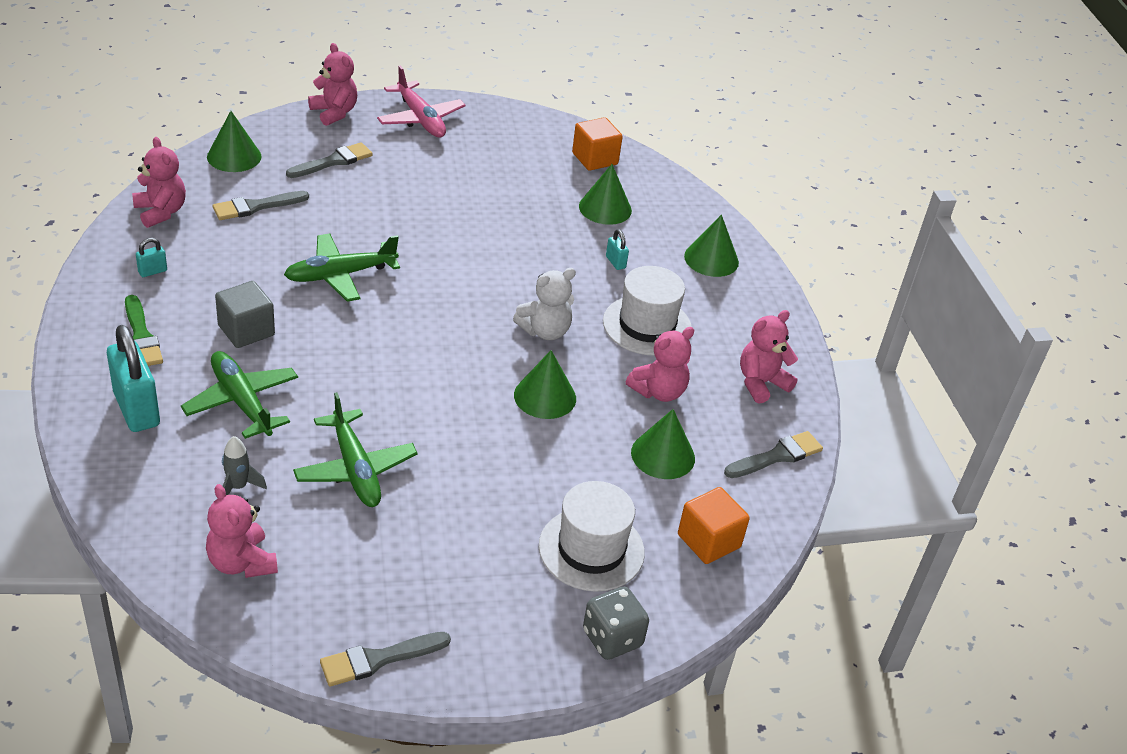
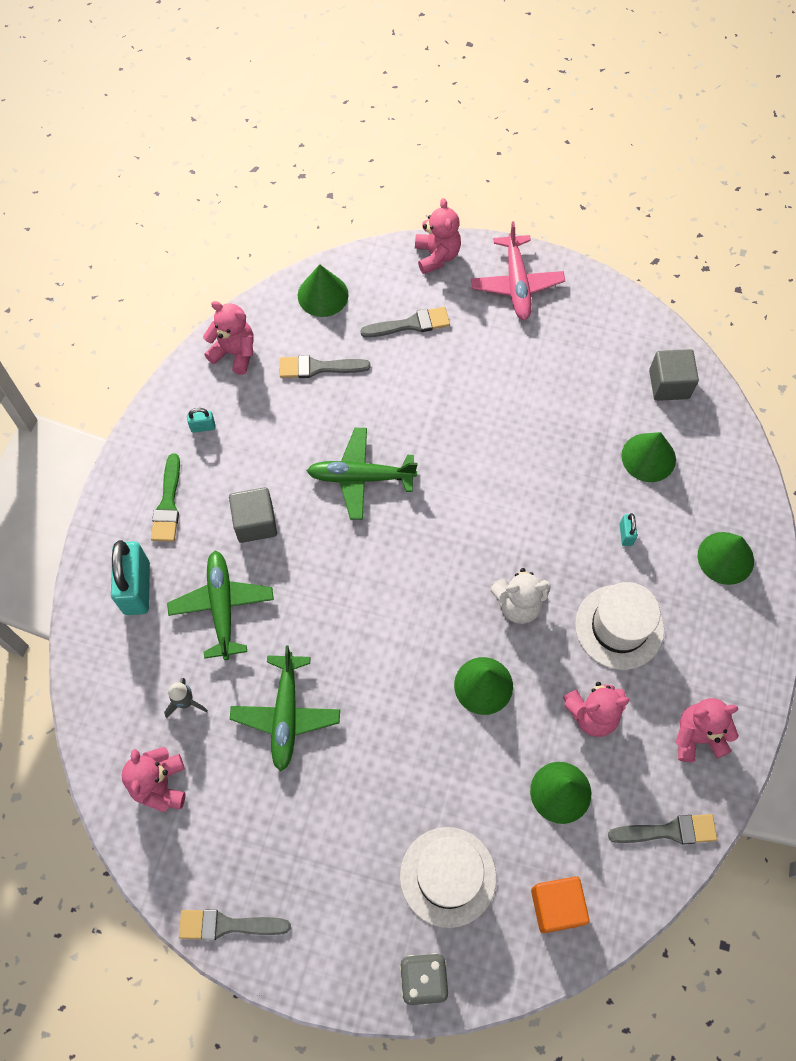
camera: 30 degrees right, 25 degrees up
pink teddy bear [132,137,186,228] -> pink teddy bear turned 60 degrees counterclockwise [203,301,254,375]
orange cube [572,117,623,171] -> grey cube [649,349,699,401]

